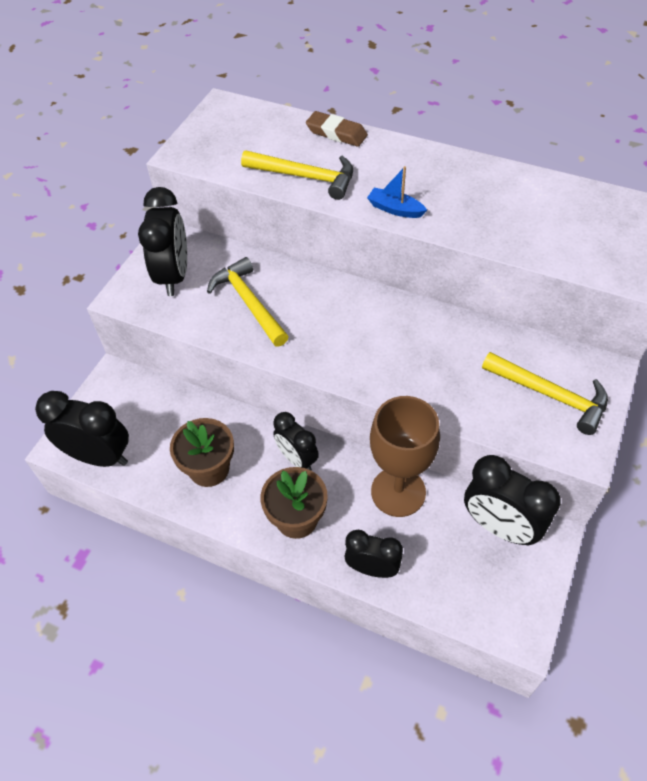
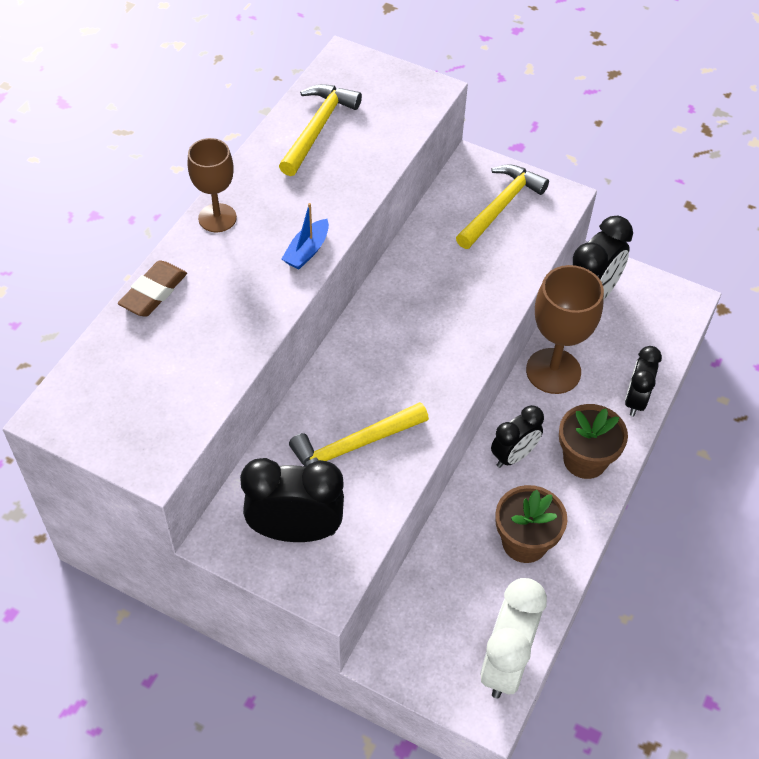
camera: 90 degrees left, 0 degrees up
black clock [35,391,129,467] -> white clock [480,578,547,698]
yellow hammer [241,150,353,200] -> yellow hammer moved to [279,84,362,176]
none -> brown goblet [188,138,237,232]

